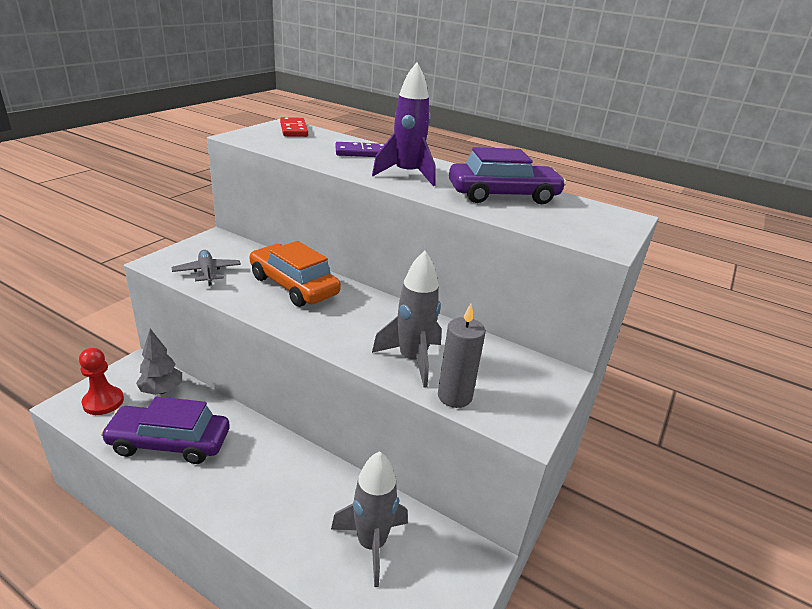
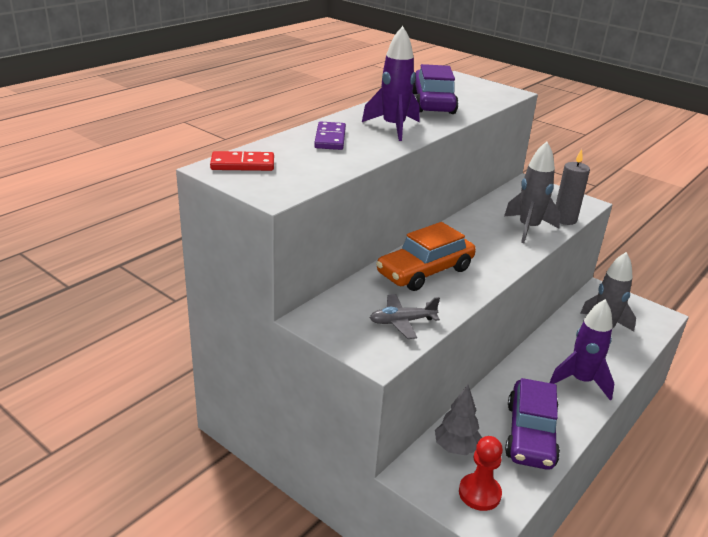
camera: 80 degrees left, 0 degrees up
none -> purple rocket [549,299,614,401]

